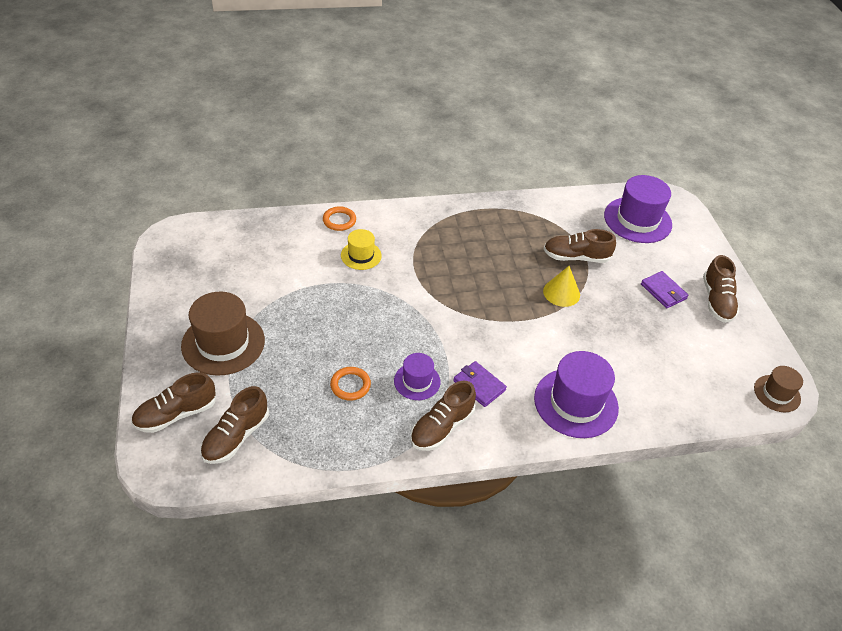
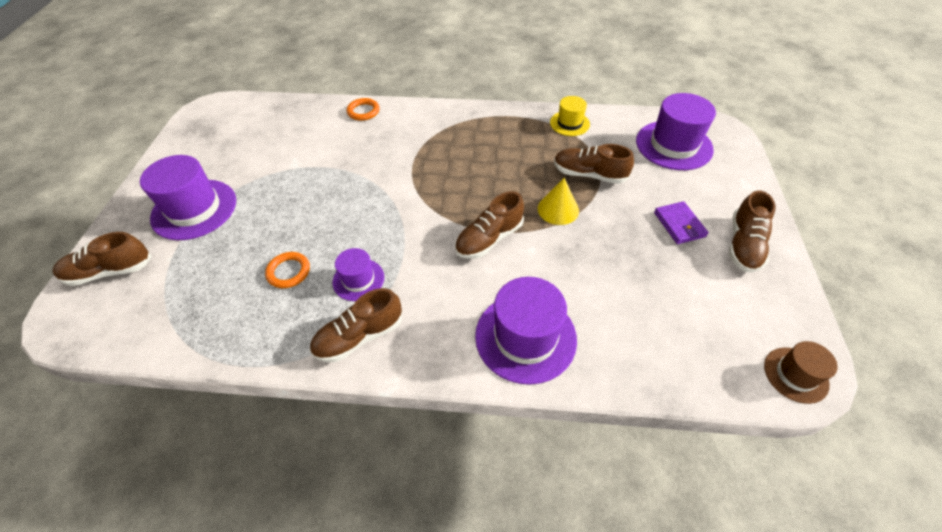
camera: 20 degrees right, 5 degrees up
brown hat [181,292,265,376] -> purple hat [140,155,236,240]
brown shoe [200,386,269,464] -> brown shoe moved to [455,191,524,259]
yellow hat [341,229,382,270] -> yellow hat moved to [550,96,590,136]
purple wallet [453,361,507,407] -> none

